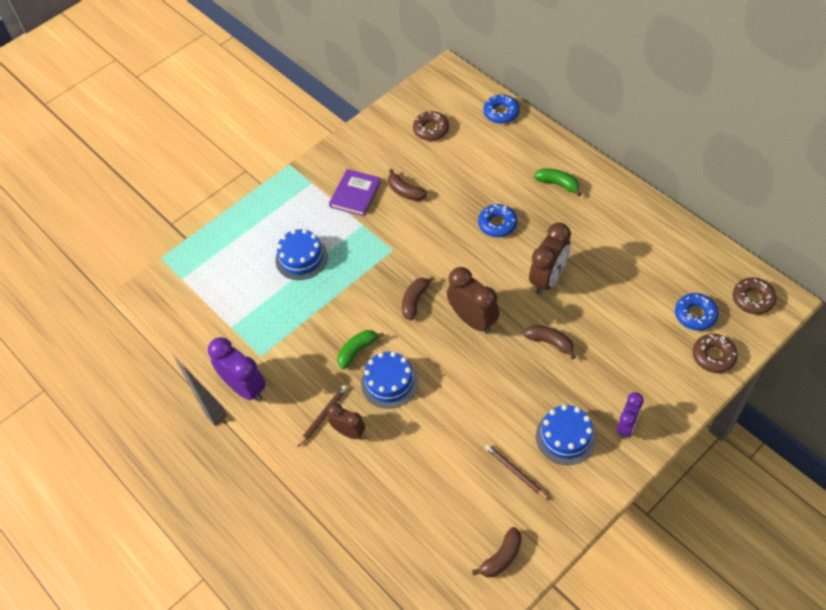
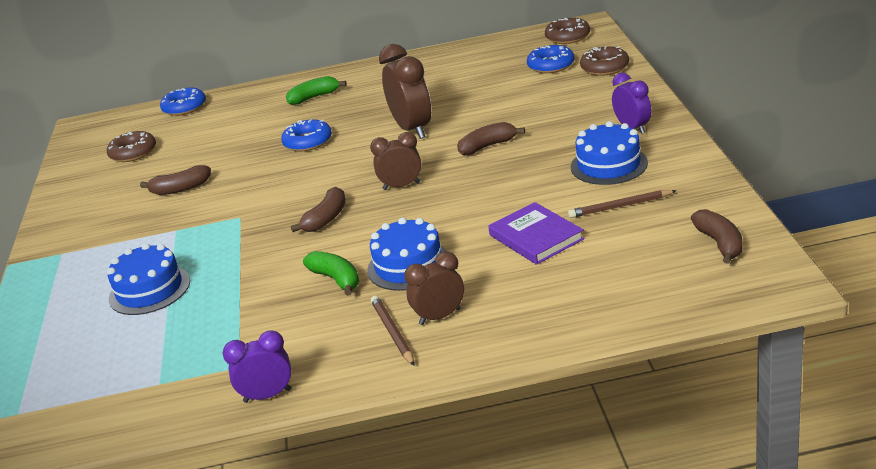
camera: 55 degrees left, 25 degrees down
purple clock [208,337,266,402] -> purple clock [223,330,292,403], size x0.62
purple book [329,169,381,216] -> purple book moved to [488,202,584,265]
green banana [337,330,384,369] -> green banana turned 150 degrees clockwise [303,251,359,296]
brown banana [402,276,435,320] -> brown banana turned 120 degrees counterclockwise [291,187,346,232]
brown clock [447,267,500,334] -> brown clock [370,132,421,190], size x0.62

